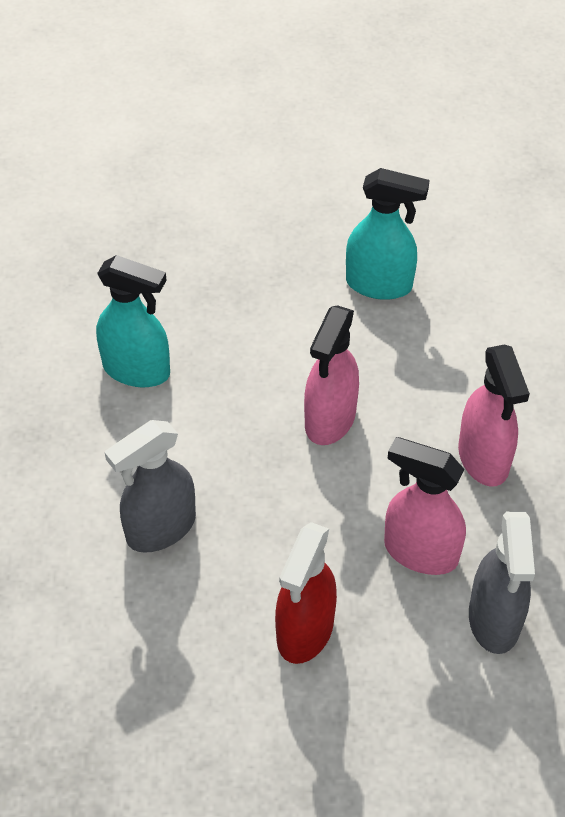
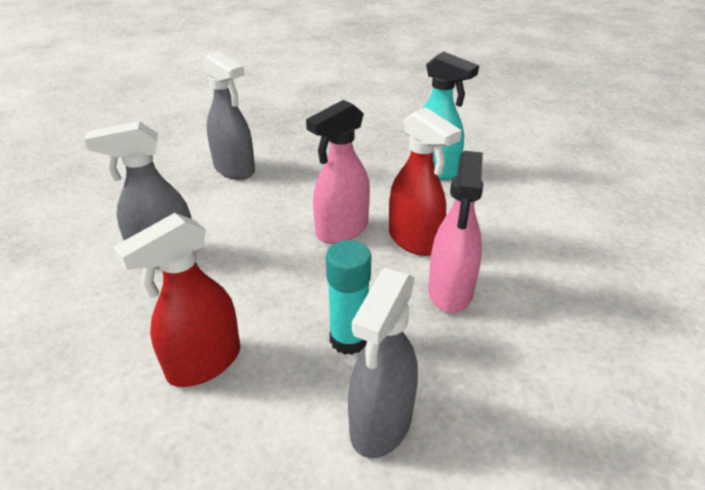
camera: 25 degrees right, 15 degrees down
turquoise spray bottle [96,255,170,387] -> grey spray bottle [203,51,255,180]
pink spray bottle [384,437,466,575] -> turquoise glue stick [326,240,371,355]
none -> red spray bottle [389,107,462,256]

